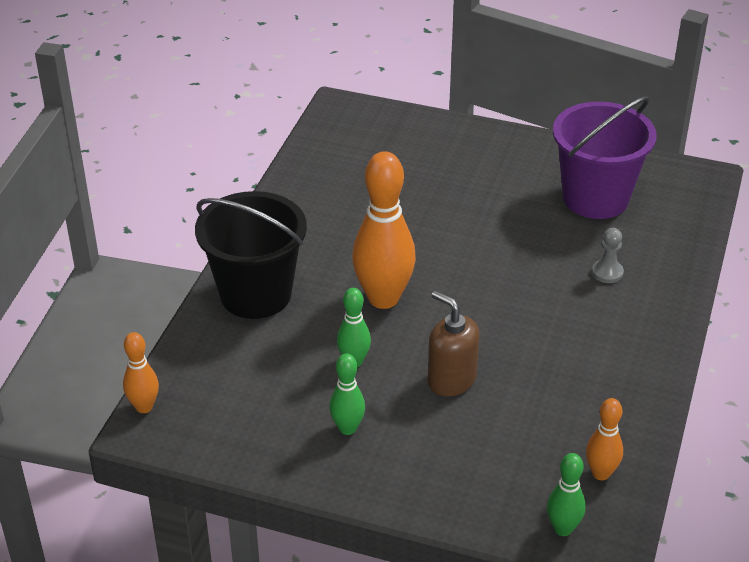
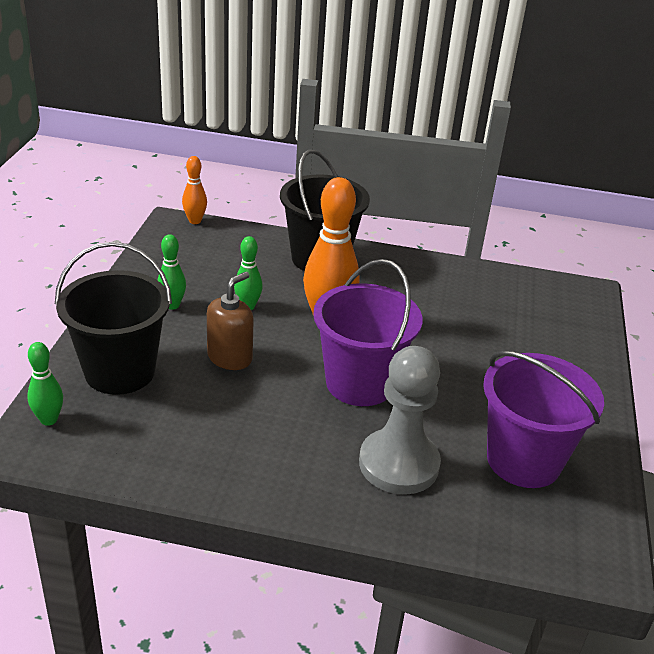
camera: 80 degrees right, 5 degrees down
orange bowling pin [586,398,623,480] -> none
grey pawn [592,228,624,283] -> grey pawn [359,346,441,495], size x2.39
none -> black bucket [55,242,172,395]
none -> purple bucket [313,259,422,406]

